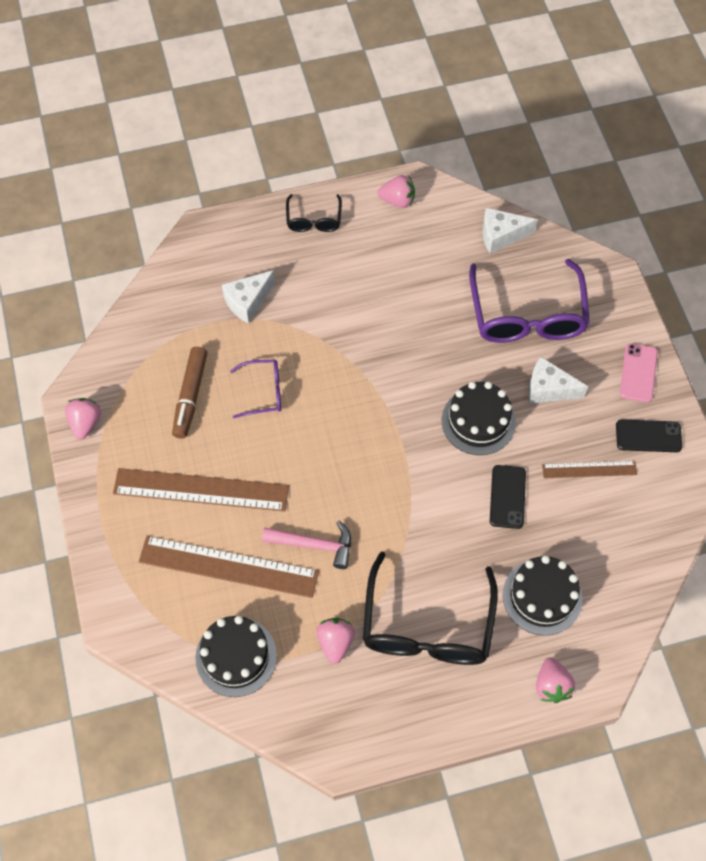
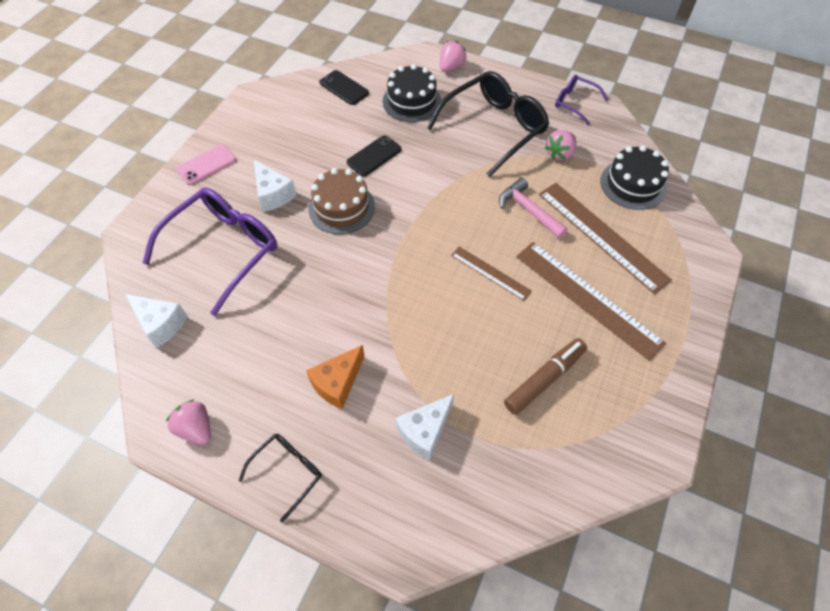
camera: 140 degrees left, 5 degrees down
pink strawberry [65,398,101,439] -> none
white cheese [222,270,275,324] -> white cheese turned 135 degrees clockwise [395,394,454,460]
purple glasses [230,360,281,418] -> purple glasses moved to [555,75,608,125]
black cake [442,382,516,455] -> brown cake [308,168,375,234]
brown ruler [542,461,637,478] -> brown ruler moved to [451,246,532,301]
black phone [616,419,682,452] -> black phone moved to [319,70,369,105]
none -> orange cheese [306,345,365,409]

